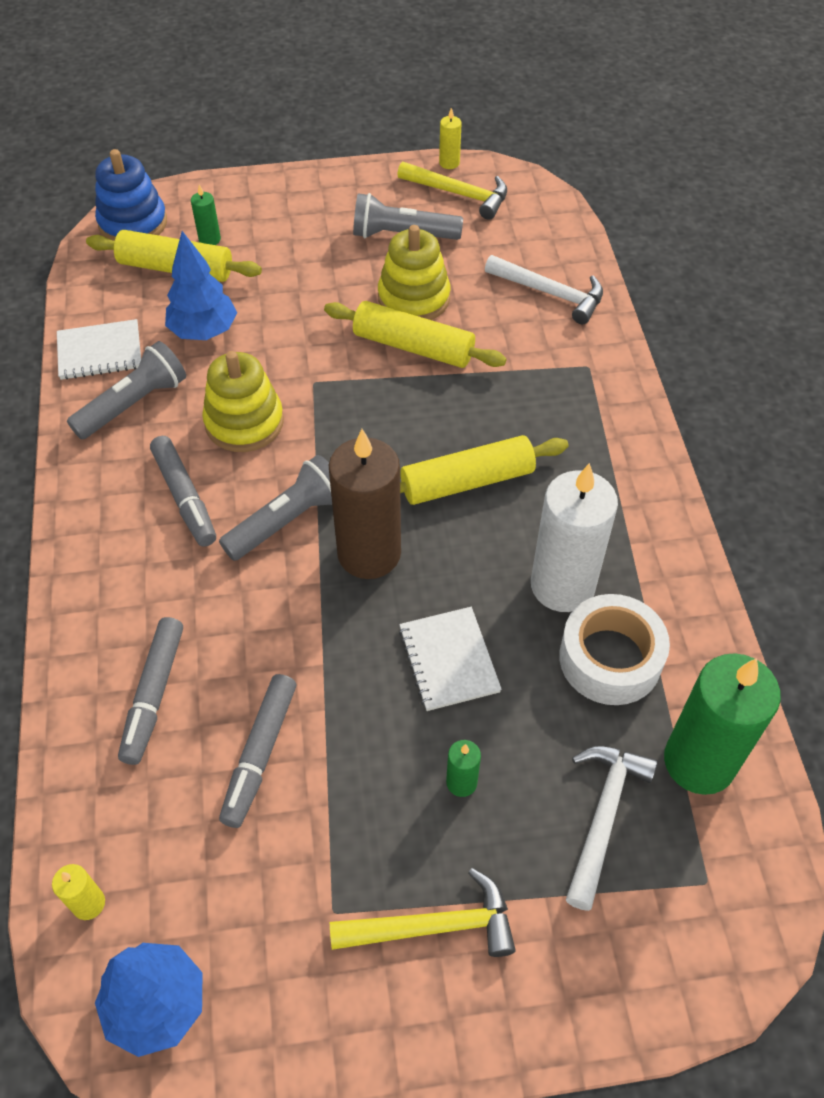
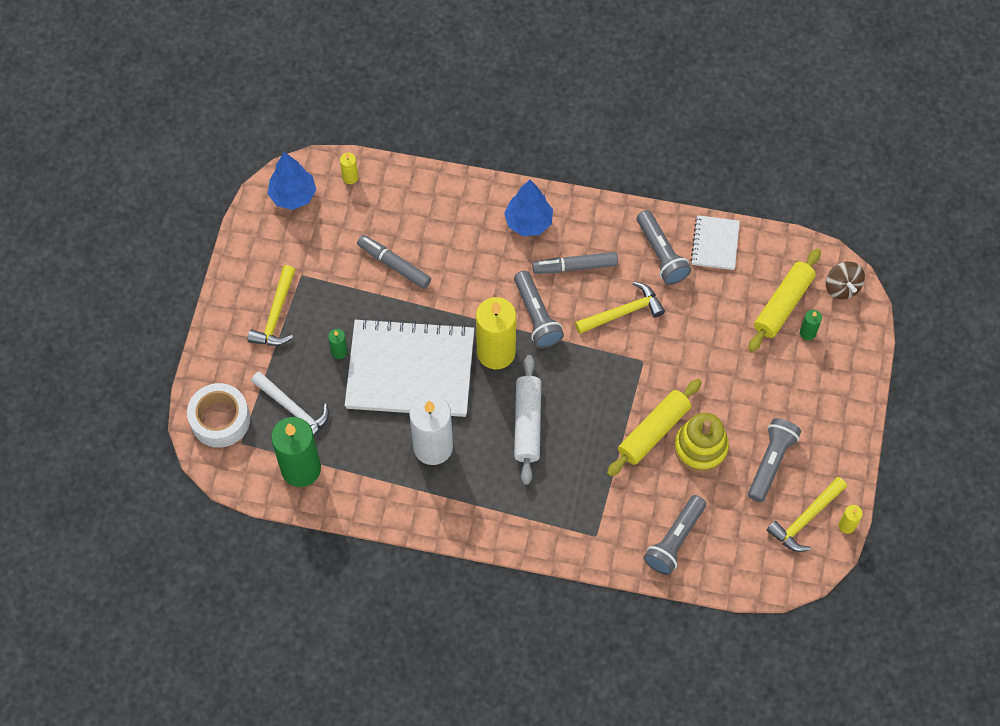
camera: 110 degrees right, 10 degrees up
blue stacking toy [95,149,167,241] -> brown spinning top [826,261,865,300]
grey marker [118,617,183,765] -> none
blue tree [165,231,237,340] -> blue tree moved to [504,180,553,236]
yellow stacking toy [202,351,284,452] -> yellow hammer [575,282,665,334]
brown candle [329,429,401,579] -> yellow candle [476,297,516,369]
white notebook [399,607,502,711] -> white notebook [345,318,474,417], size x2.14
yellow rolling pin [400,435,569,505] -> white rolling pin [514,355,541,485]
white hammer [485,255,603,324] -> grey flashlight [644,495,706,575]
white tape [559,594,670,705] -> white tape moved to [187,383,250,448]

